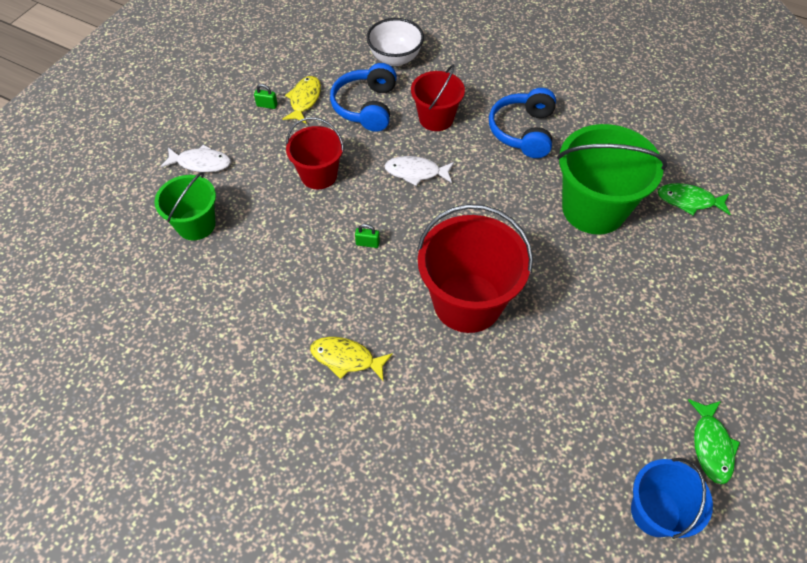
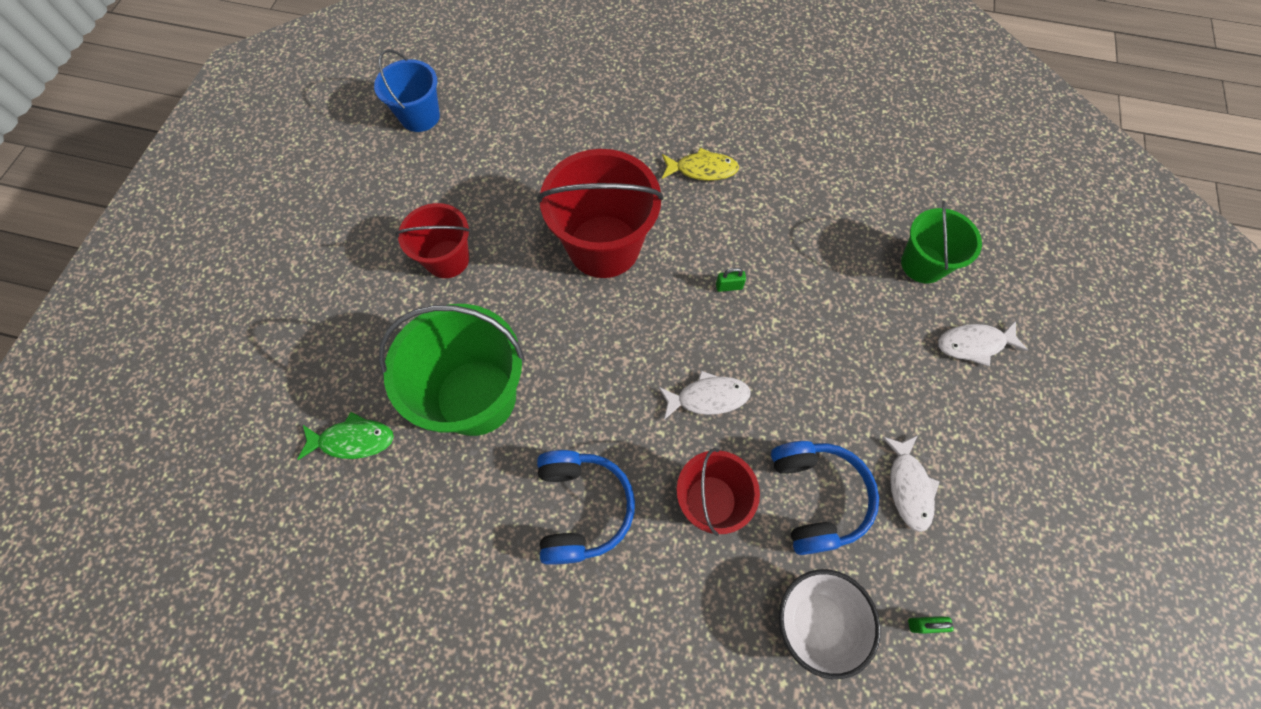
camera: 165 degrees right, 10 degrees up
green padlock [254,84,277,109] -> green padlock moved to [908,616,954,634]
yellow fish [282,76,321,124] -> white fish [882,435,940,532]
red bucket [286,117,344,189] -> red bucket moved to [395,203,470,278]
green fish [688,399,740,484] -> none

